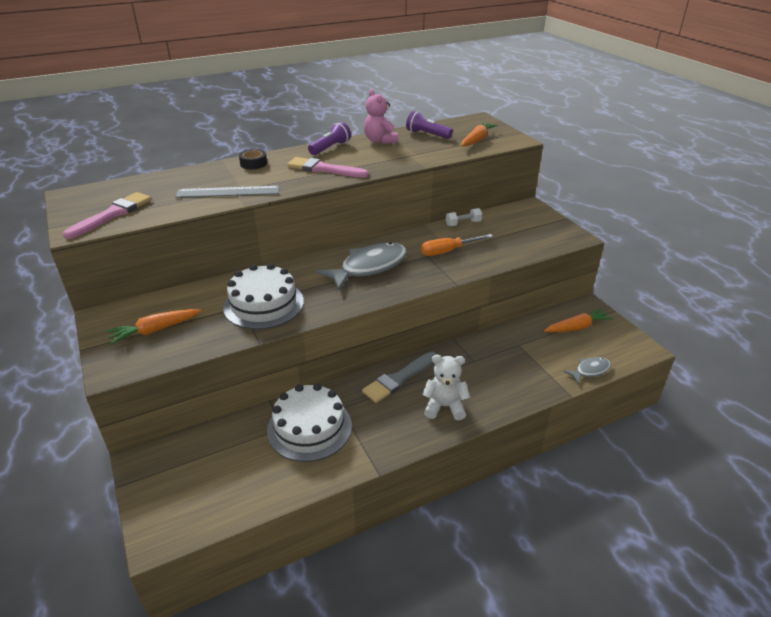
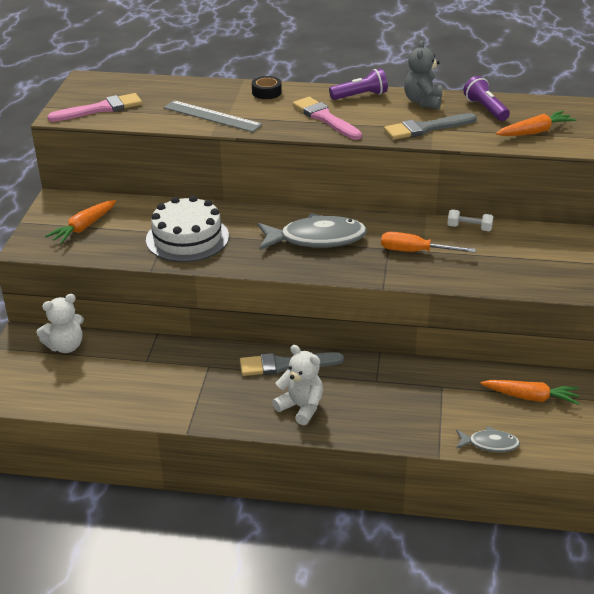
camera: 35 degrees right, 0 degrees up
orange carrot [106,309,201,345] -> orange carrot turned 60 degrees counterclockwise [45,200,116,244]
white cake [267,383,352,462] -> none
pink teddy bear [364,89,398,144] -> grey teddy bear [404,40,442,109]
none -> white teddy bear [36,294,84,353]
none -> grey brush [384,113,477,140]

